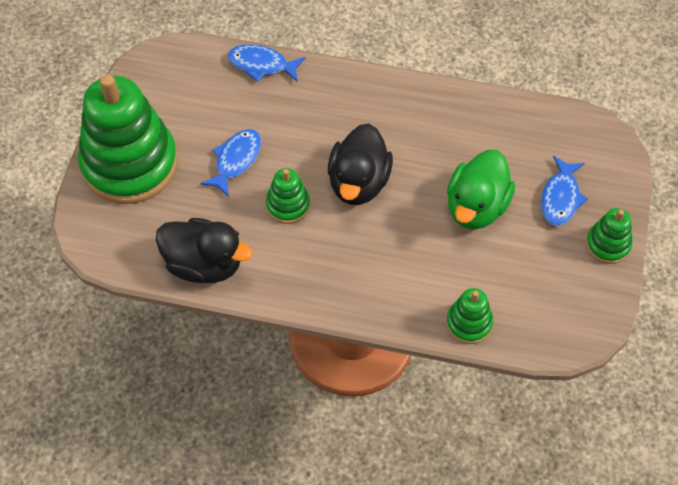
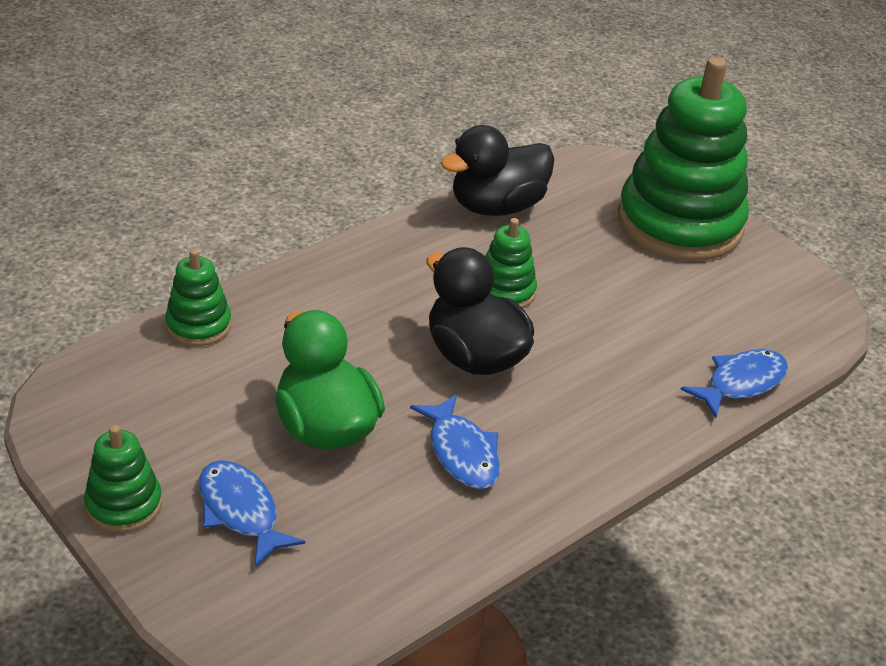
camera: 125 degrees right, 20 degrees down
blue fish [200,129,261,197] -> blue fish moved to [410,394,500,489]

